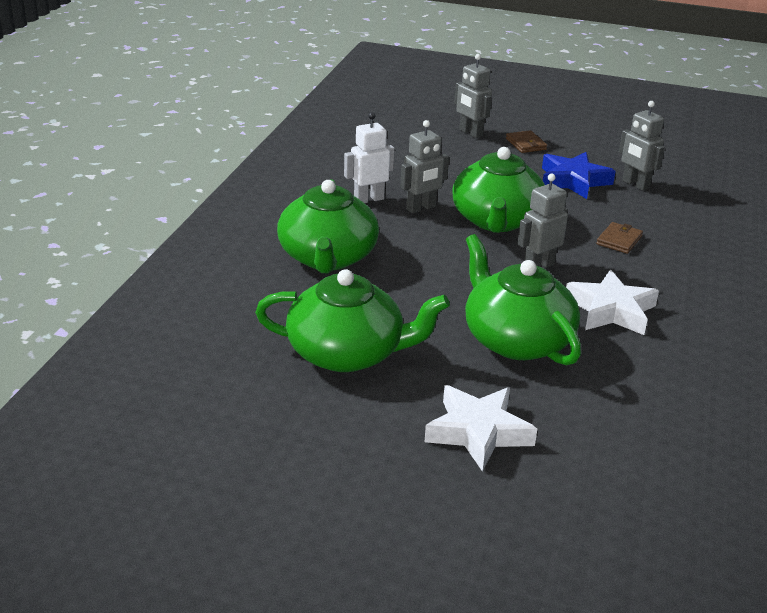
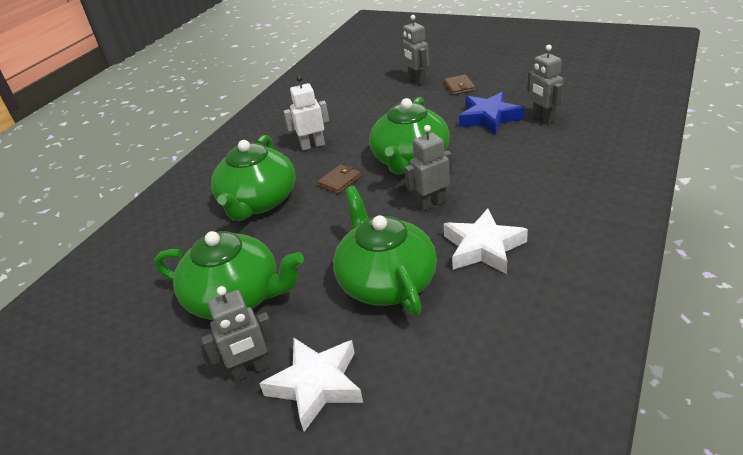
camera: 15 degrees right, 5 degrees up
grey robot [400,120,449,214] -> grey robot moved to [201,286,275,381]
brown wallet [596,222,643,254] -> brown wallet moved to [317,164,361,194]

